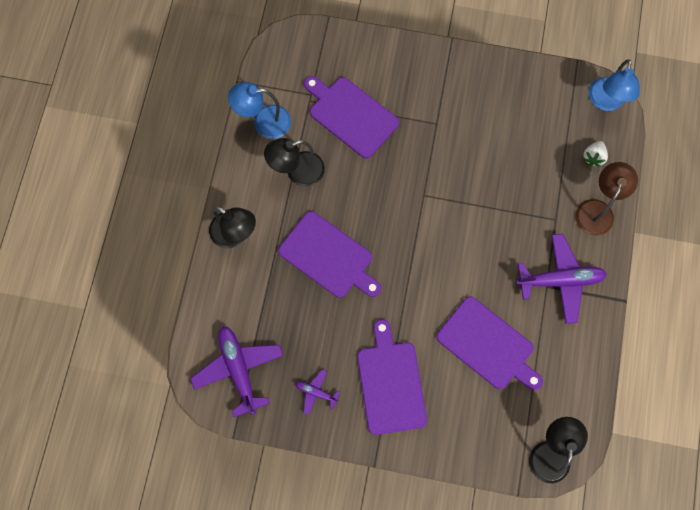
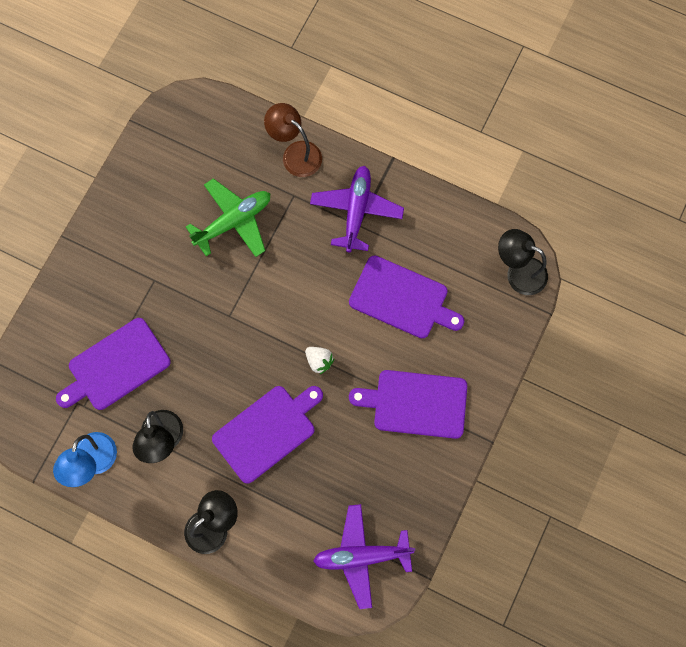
camera: 75 degrees left, 0 degrees up
purple plane [296,369,340,415] -> none
purple cutting board [436,297,543,390] -> purple cutting board turned 60 degrees clockwise [349,255,464,338]
white strawberry [583,141,608,167] -> white strawberry moved to [305,347,335,375]
blue lamp [589,59,640,111] -> none
none -> green plane [186,178,270,257]

